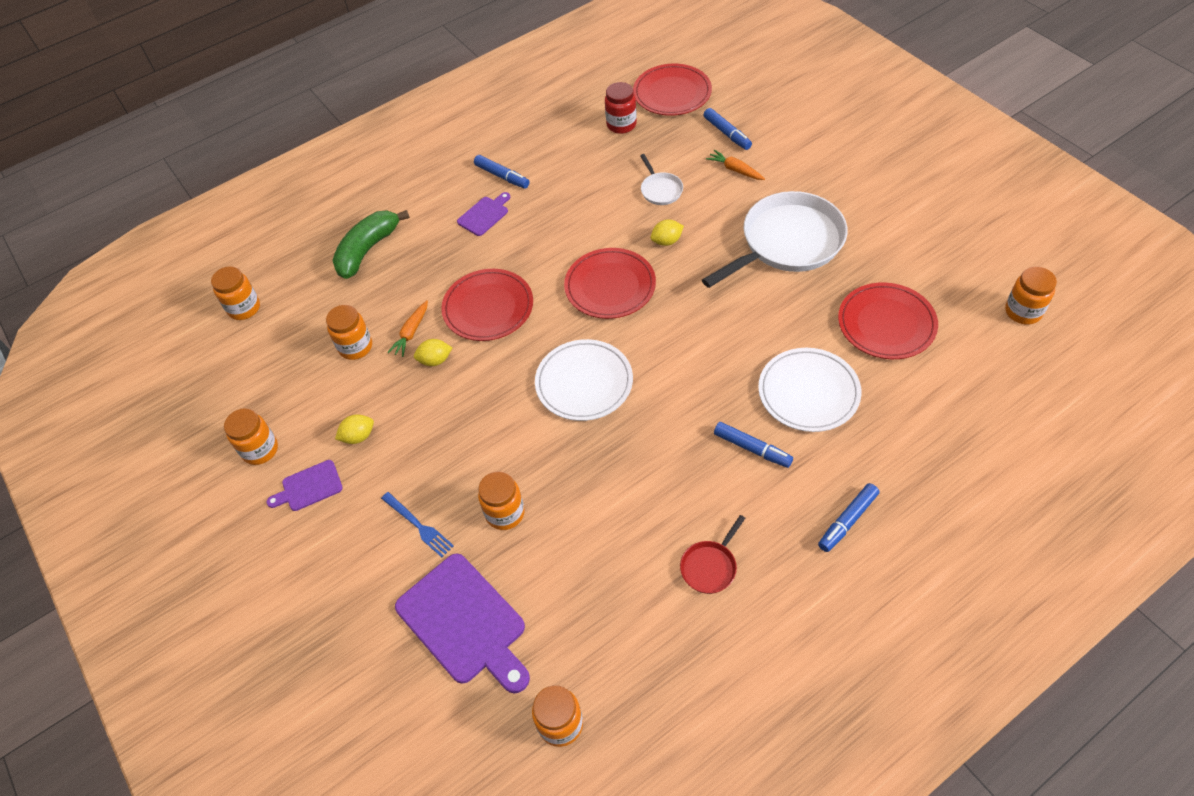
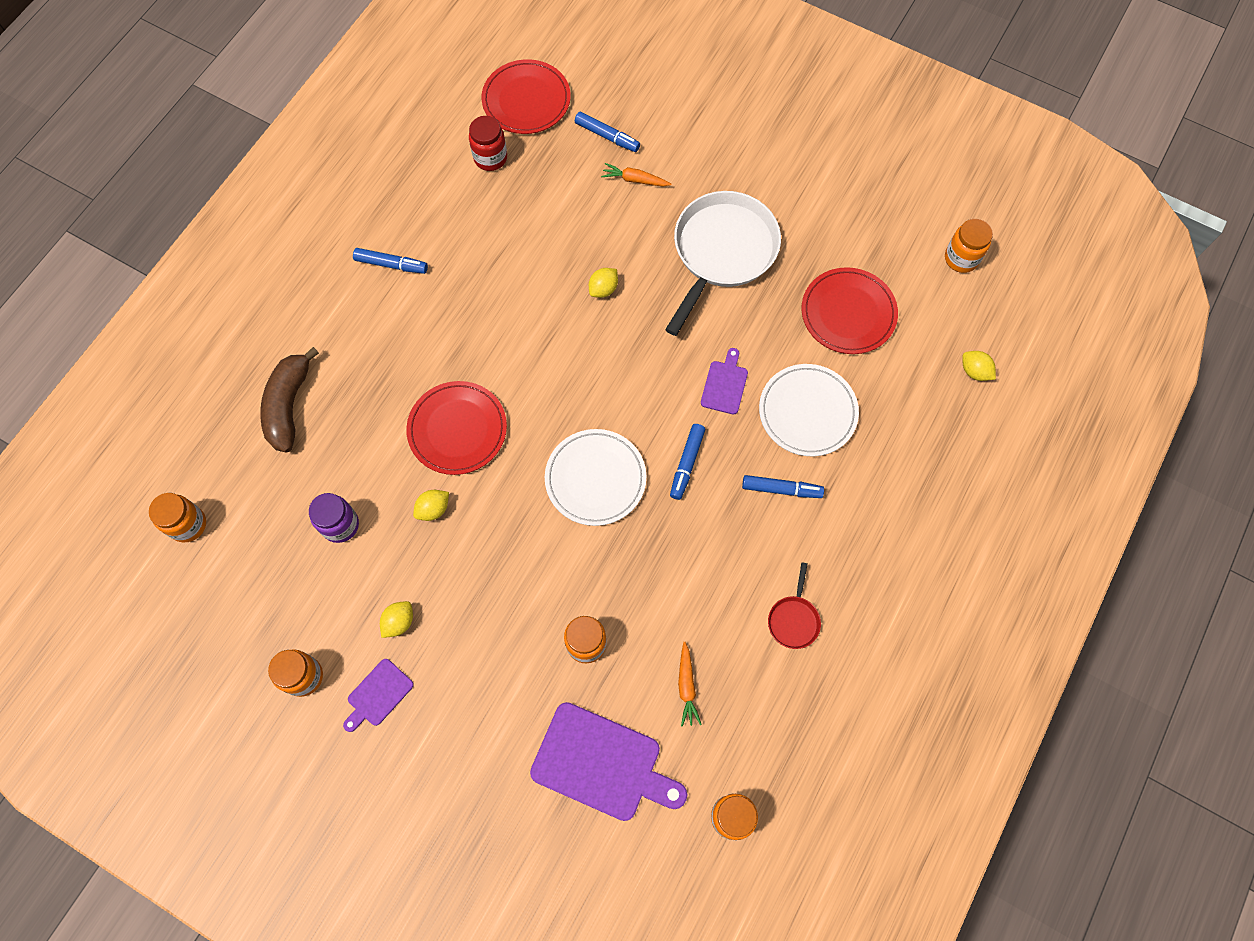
camera: 30 degrees left, 15 degrees up
orange jar [326,305,372,360] -> purple jar [309,493,359,543]
green banana [333,210,410,279] -> brown banana [260,347,319,453]
blue fork [381,492,454,557] -> none
orange carrot [388,300,428,357] -> orange carrot moved to [678,642,702,727]
purple cutting board [457,192,510,236] -> purple cutting board moved to [701,348,748,414]
red plate [564,248,656,319] -> none
white pan [640,154,683,205] -> none
blue marker [818,483,879,552] -> blue marker moved to [670,424,705,500]
none -> yellow lemon [962,351,996,381]

